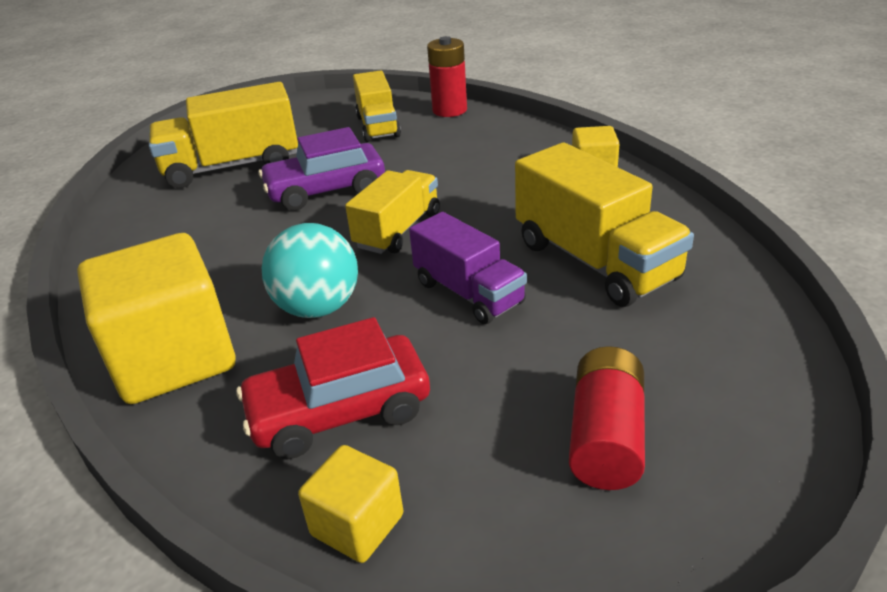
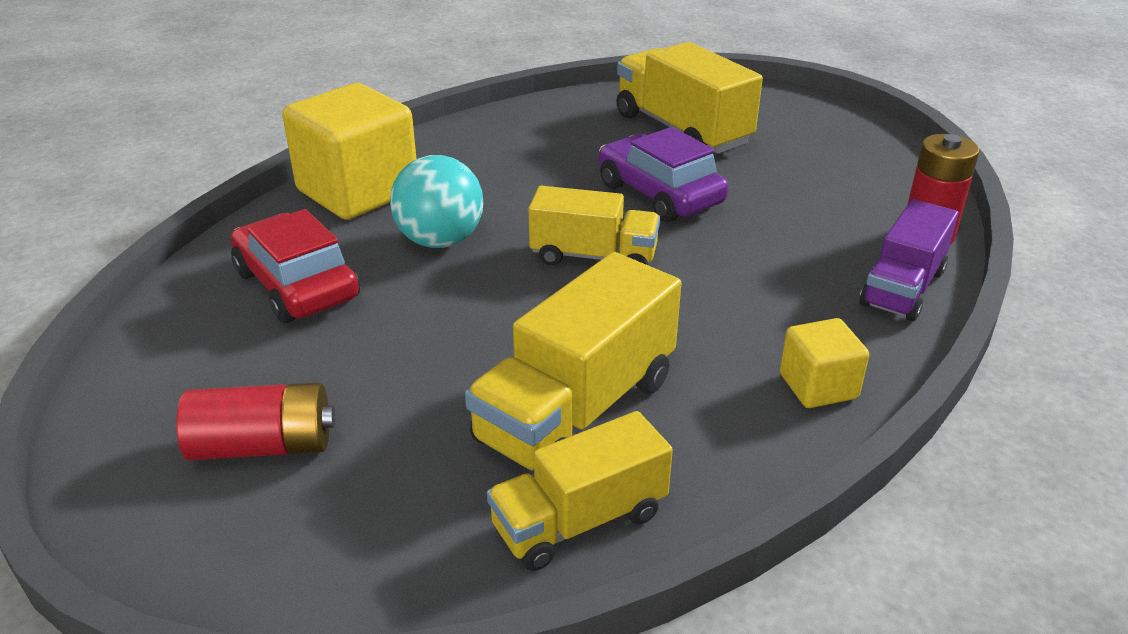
camera: 70 degrees right, 0 degrees up
yellow cube [298,445,403,563] -> none
yellow truck [353,70,401,142] -> yellow truck moved to [487,411,673,571]
purple truck [409,212,527,324] -> purple truck moved to [860,199,958,322]

